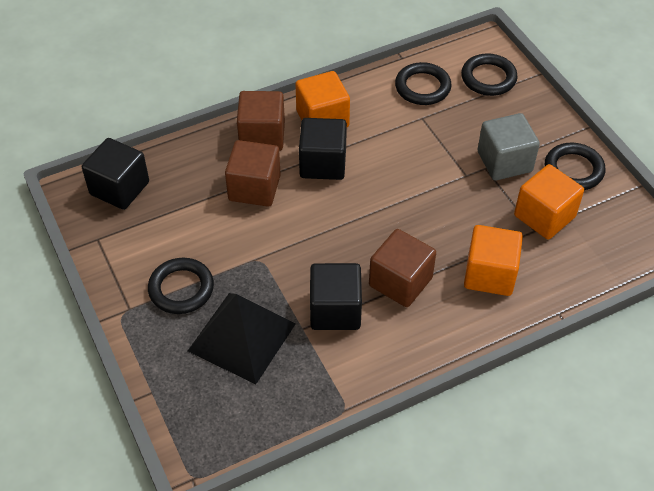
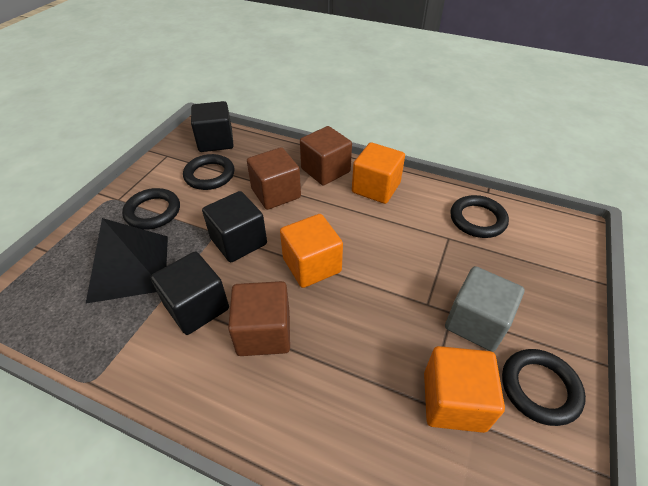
camera: 50 degrees right, 5 degrees down
black cube [299,118,347,180] -> black cube moved to [202,191,267,262]
black ring [461,53,518,96] -> black ring moved to [183,154,235,190]
orange cube [464,225,523,296] -> orange cube moved to [280,214,343,288]

